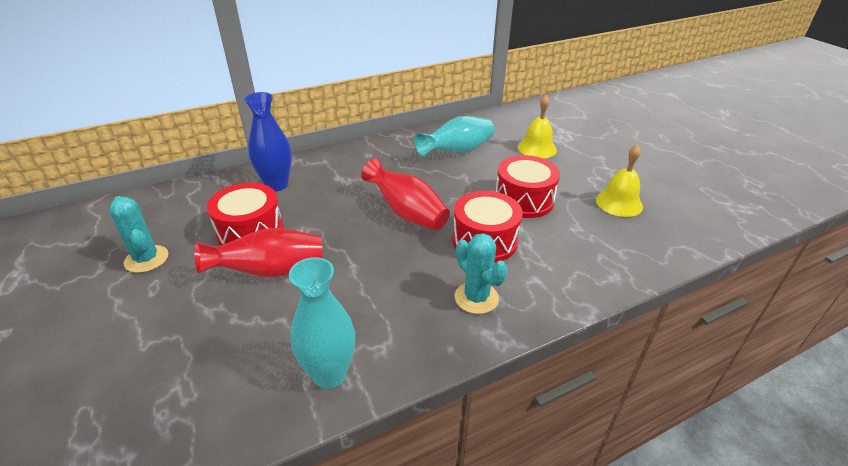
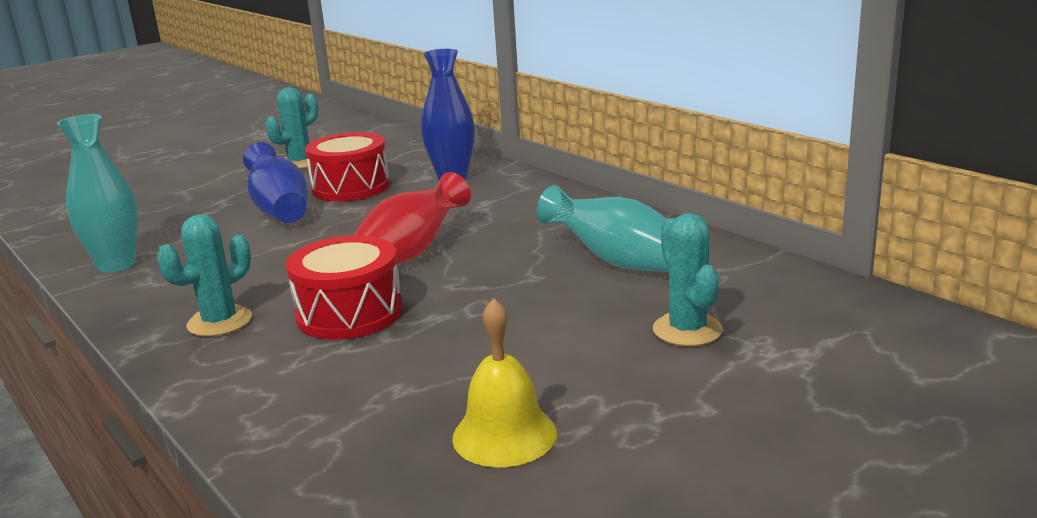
camera: 80 degrees right, 15 degrees down
red vase [194,228,323,277] -> blue vase [243,142,308,223]
red drum [496,155,560,218] -> none
yellow bell [517,95,557,159] -> turquoise cactus [653,213,723,346]

